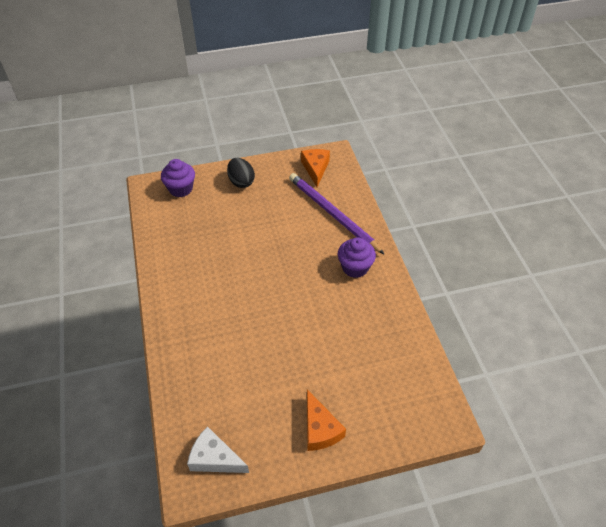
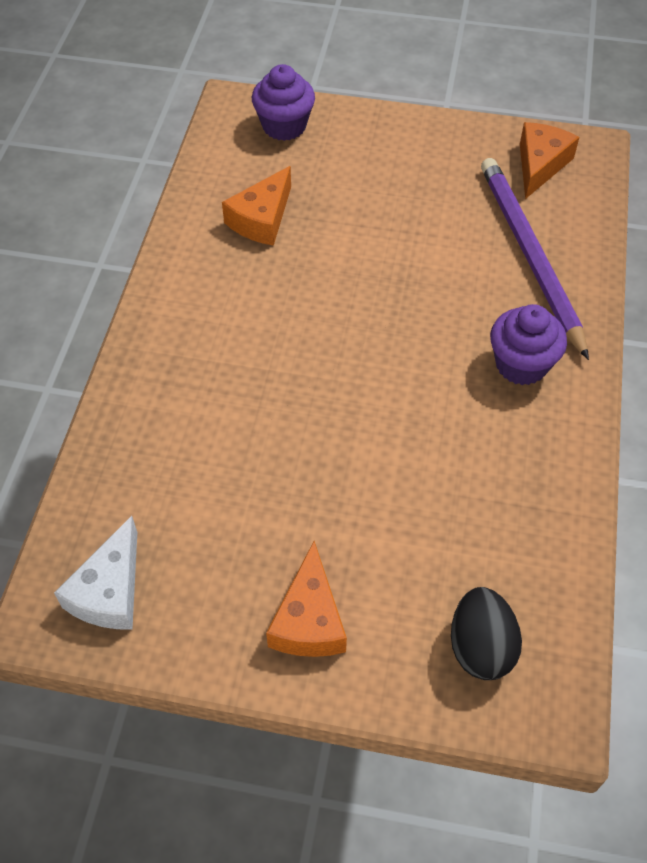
camera: 25 degrees right, 5 degrees up
white cheese [187,426,249,473] -> white cheese turned 120 degrees counterclockwise [54,516,137,630]
black egg [227,158,255,188] -> black egg moved to [451,587,522,680]
none -> orange cheese [222,166,291,246]

